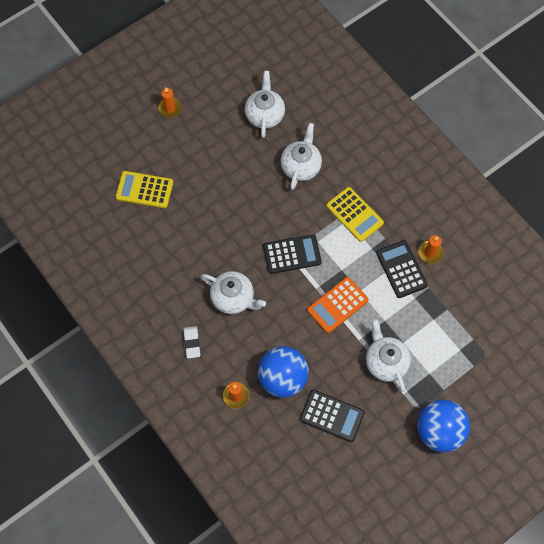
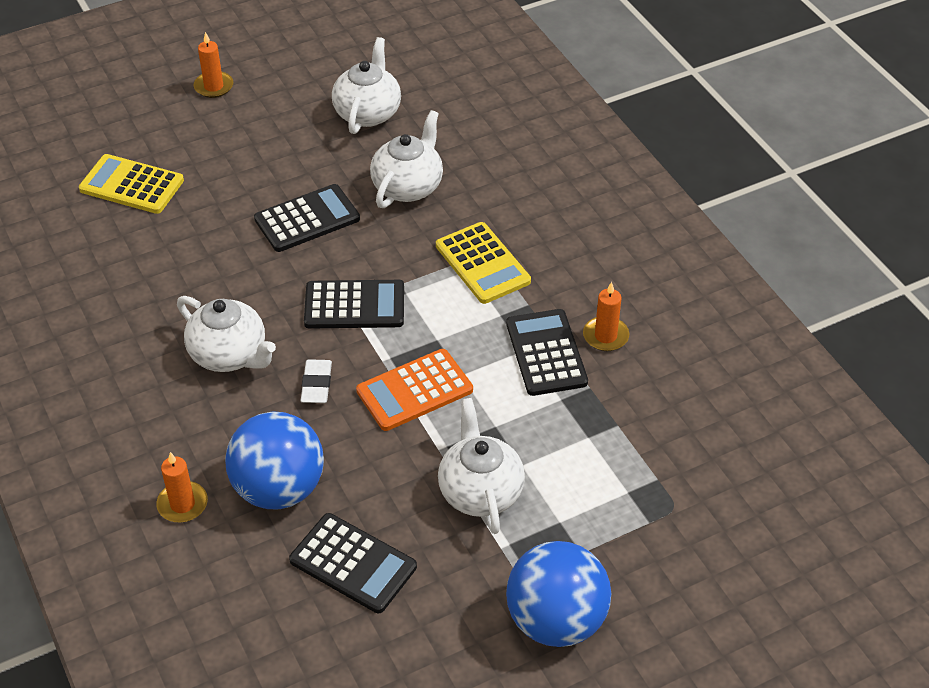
camera: 10 degrees right, 20 degrees down
white eraser [184,326,200,358] -> white eraser moved to [301,359,332,403]
none -> black calculator [254,184,360,252]

